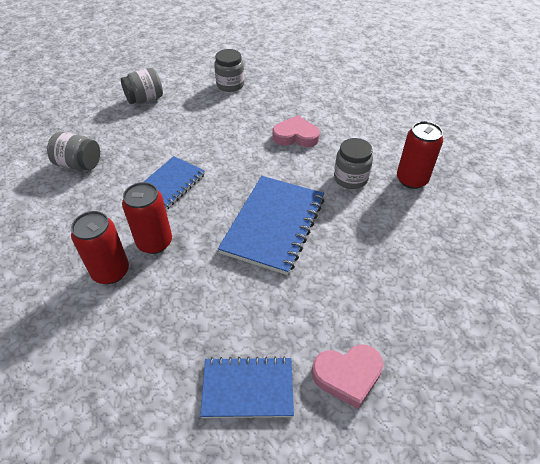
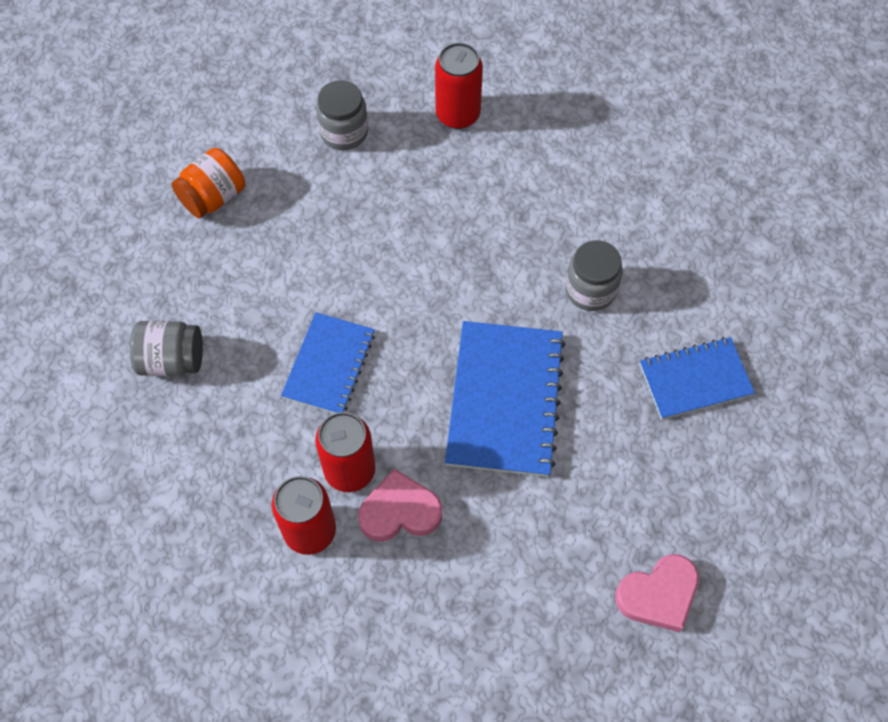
camera: 15 degrees left, 15 degrees up
grey jar [121,68,163,104] -> orange jar [171,148,245,218]
blue notebook [200,356,294,418] -> blue notebook moved to [640,337,755,420]
pink heart [272,115,320,147] -> pink heart moved to [358,469,442,542]
red can [397,121,443,189] -> red can moved to [435,43,483,129]

